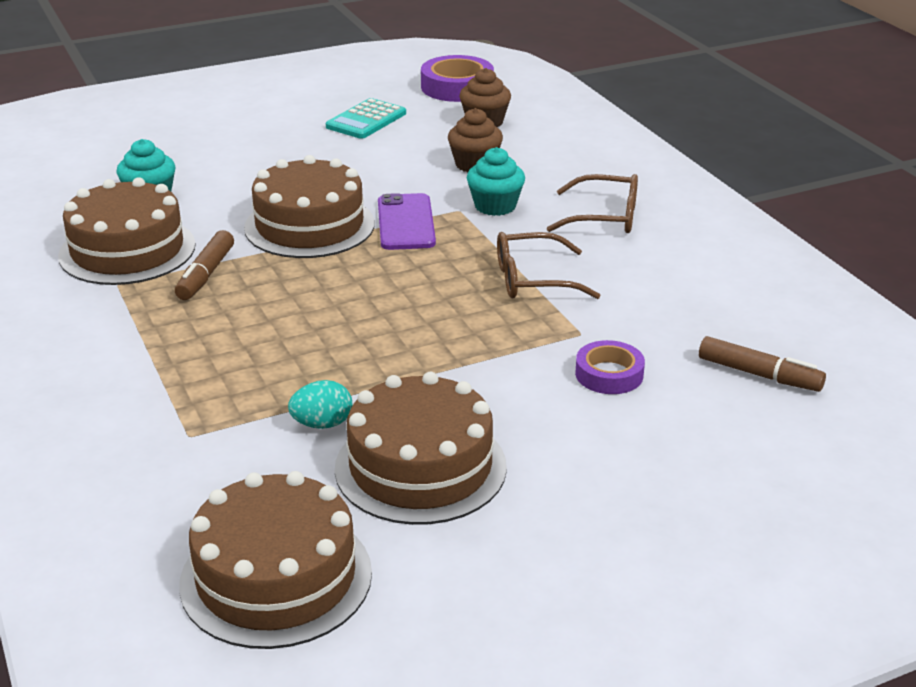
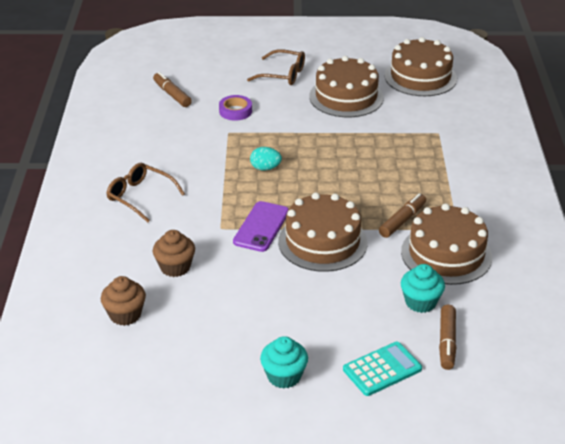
camera: 155 degrees left, 5 degrees up
turquoise egg [288,380,352,429] -> turquoise egg moved to [250,147,282,171]
turquoise calculator [326,98,406,139] -> turquoise calculator moved to [343,342,422,396]
purple tape [421,55,494,102] -> none
turquoise cupcake [467,147,525,216] -> turquoise cupcake moved to [260,336,308,388]
brown glasses [497,232,601,299] -> brown glasses moved to [247,49,305,85]
none -> brown marker [439,305,456,370]

